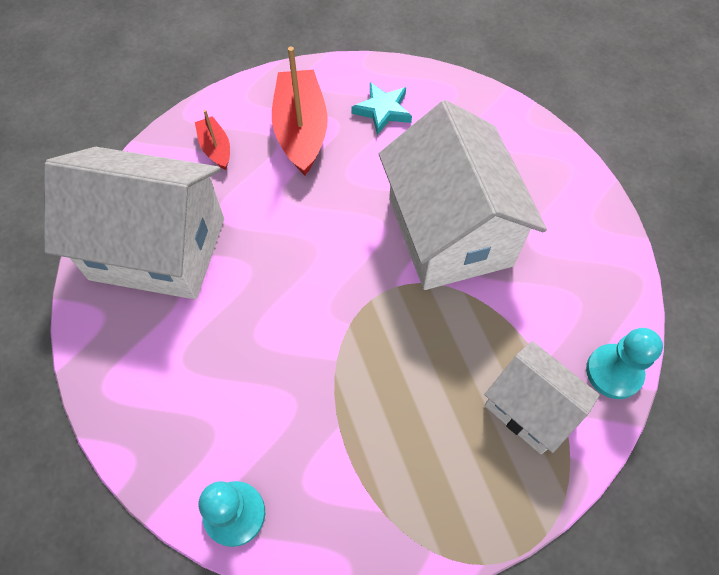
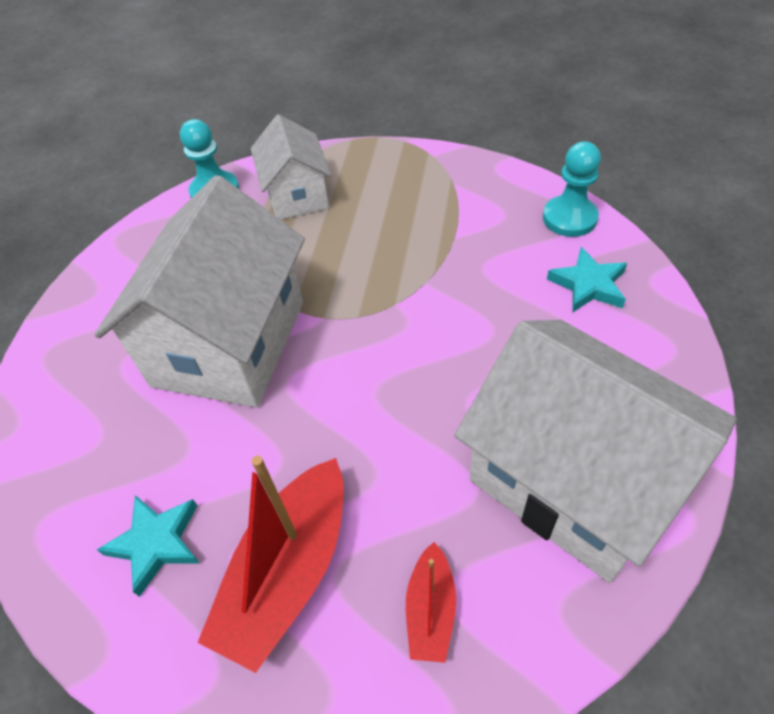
camera: 145 degrees left, 10 degrees down
none -> turquoise star [547,247,627,313]

